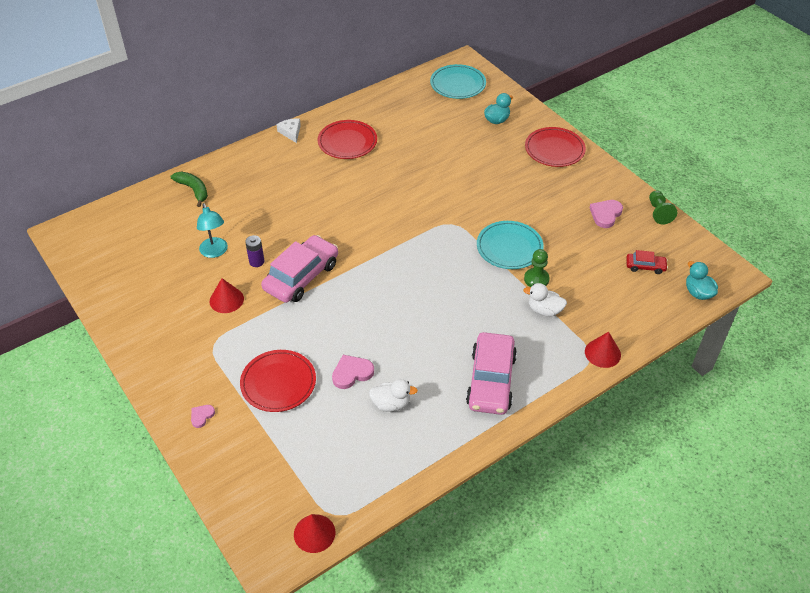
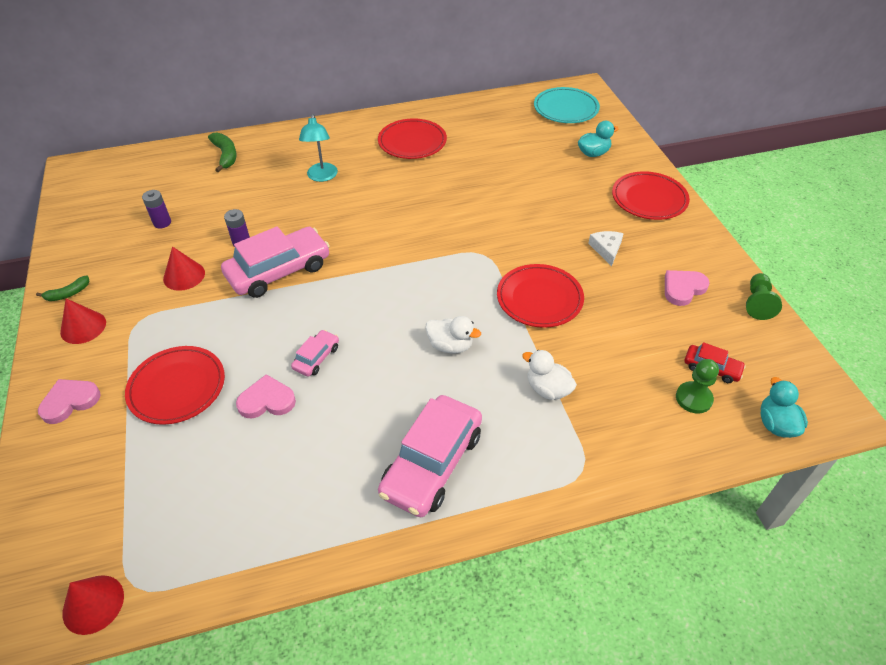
camera: 20 degrees right, 0 degrees up
pink heart [191,405,215,428] -> pink heart [38,379,101,424], size x1.67
turquoise lamp [197,203,228,258] -> turquoise lamp moved to [299,114,338,182]
white cheese [276,118,301,143] -> white cheese moved to [588,231,624,266]
white duck [369,379,418,412] -> white duck moved to [425,316,481,353]
turquoise plate [477,221,544,269] -> red plate [497,264,584,328]
green pawn [524,249,550,287] -> green pawn moved to [676,359,719,414]
red cone [585,332,621,368] -> red cone moved to [60,298,106,344]
none -> green banana [36,275,89,301]
none -> purple battery [142,190,171,228]
none -> pink car [291,330,339,376]

